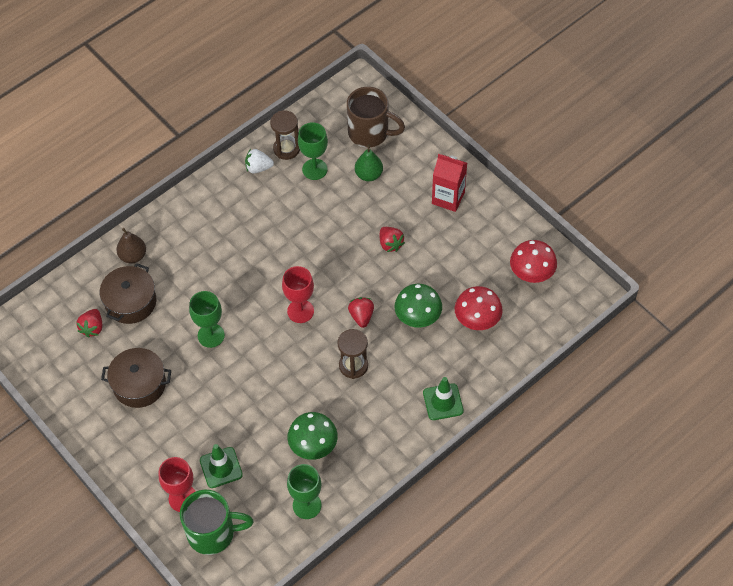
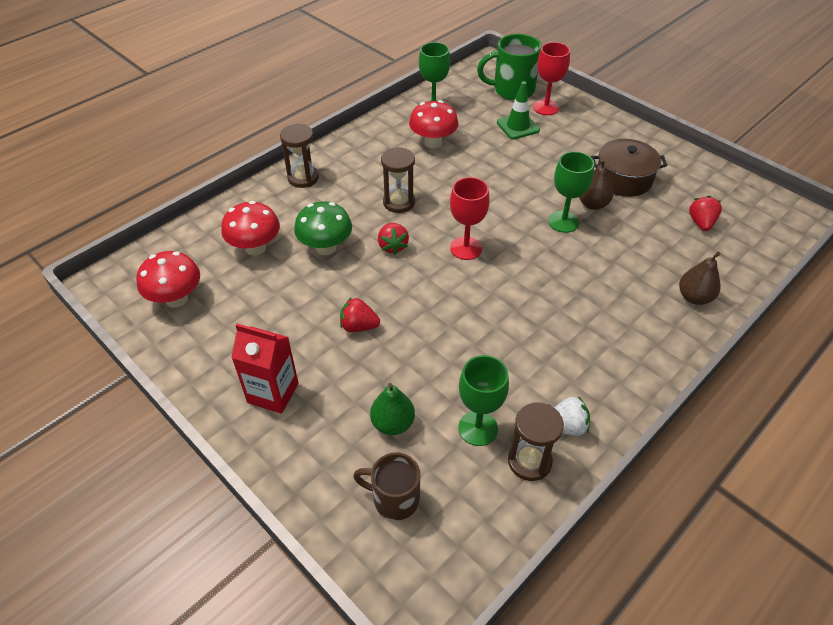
camera: 175 degrees right, 10 degrees down
brown pot [100,263,156,324] -> none
green mushroom [287,412,338,460] -> red mushroom [409,100,459,148]
brown mug [347,87,405,147] -> brown mug [353,452,420,520], size x0.66
red strawberry [380,227,405,252] -> red strawberry turned 45 degrees counterclockwise [340,297,380,332]
green traffic cone [423,377,464,420] -> brown hourglass [280,124,319,188]
none -> brown pear [579,159,614,210]

